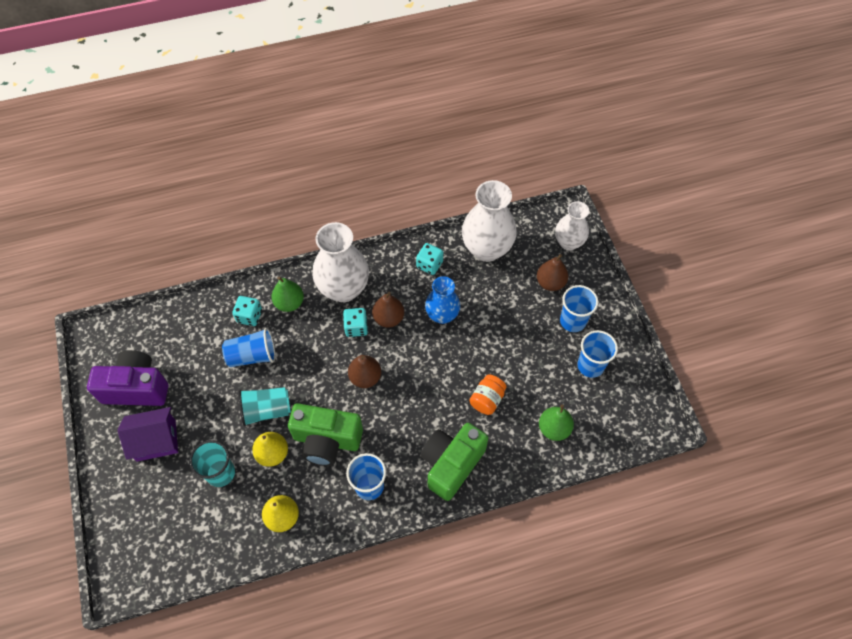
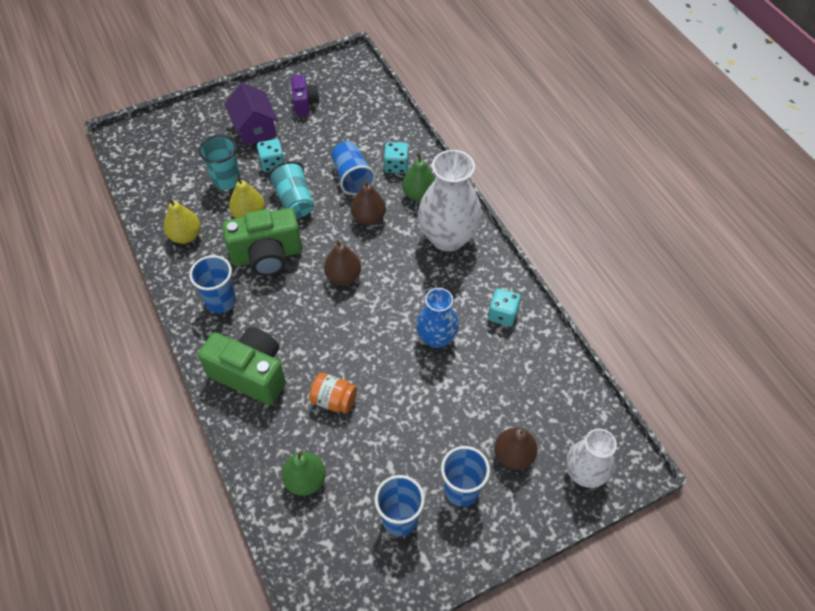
camera: 80 degrees right, 5 degrees down
purple camera [87,350,168,406] -> purple camera [291,75,319,116], size x0.58
green camera [288,403,363,466] -> green camera turned 105 degrees counterclockwise [222,208,302,276]
turquoise dice [343,308,368,337] -> turquoise dice moved to [257,139,284,172]
brown pear [372,292,404,328] -> brown pear moved to [351,180,386,225]
white vase [462,180,517,262] -> none

